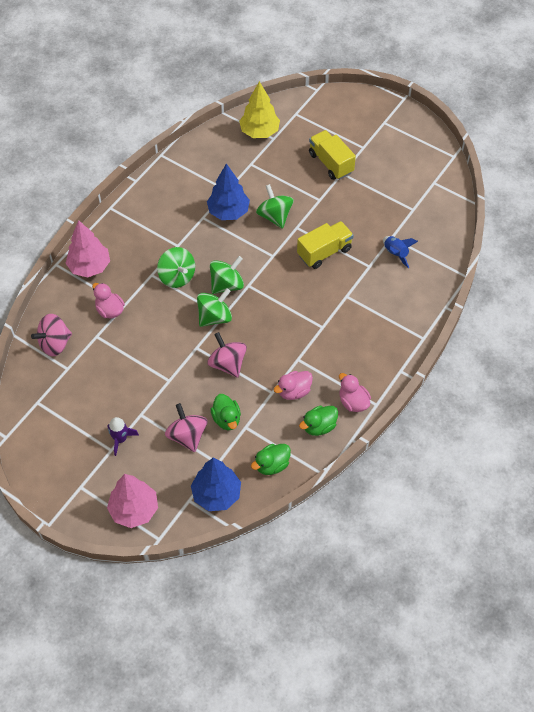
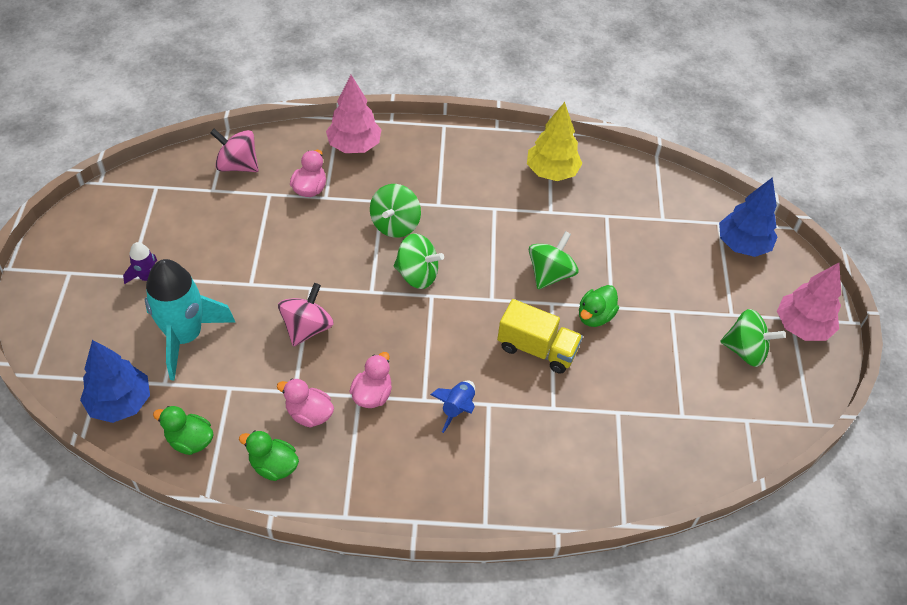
camera: 55 degrees right, 5 degrees down
pink tree [107,474,158,528] -> pink tree moved to [777,263,841,341]
pink spinning top [165,403,208,452] -> turquoise rocket [144,259,235,381]
green spinning top [197,288,232,327] -> green spinning top moved to [720,309,786,367]
blue tree [207,163,250,220] -> blue tree moved to [719,177,778,257]
green duck [211,394,241,430] -> green duck moved to [579,285,619,327]
yellow tree [239,81,280,138] -> yellow tree moved to [527,102,583,181]
yellow truck [309,130,356,180] -> none
pink duck [339,373,371,412] -> pink duck moved to [349,352,392,408]
blue rocket [383,236,418,268] -> blue rocket moved to [430,380,475,433]

